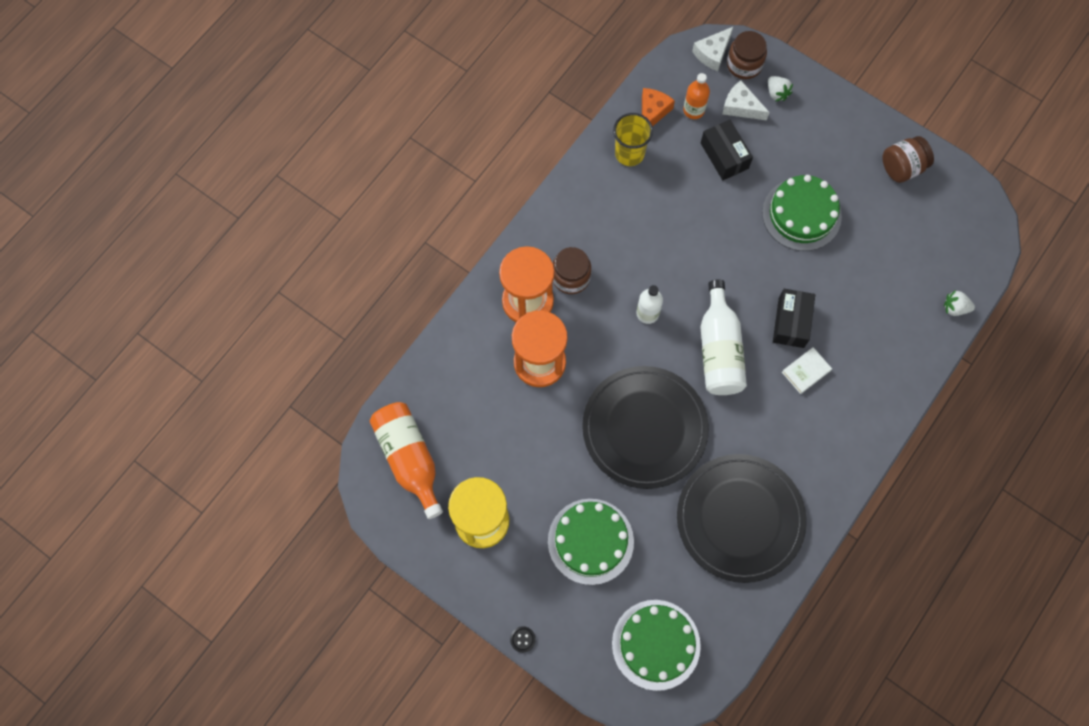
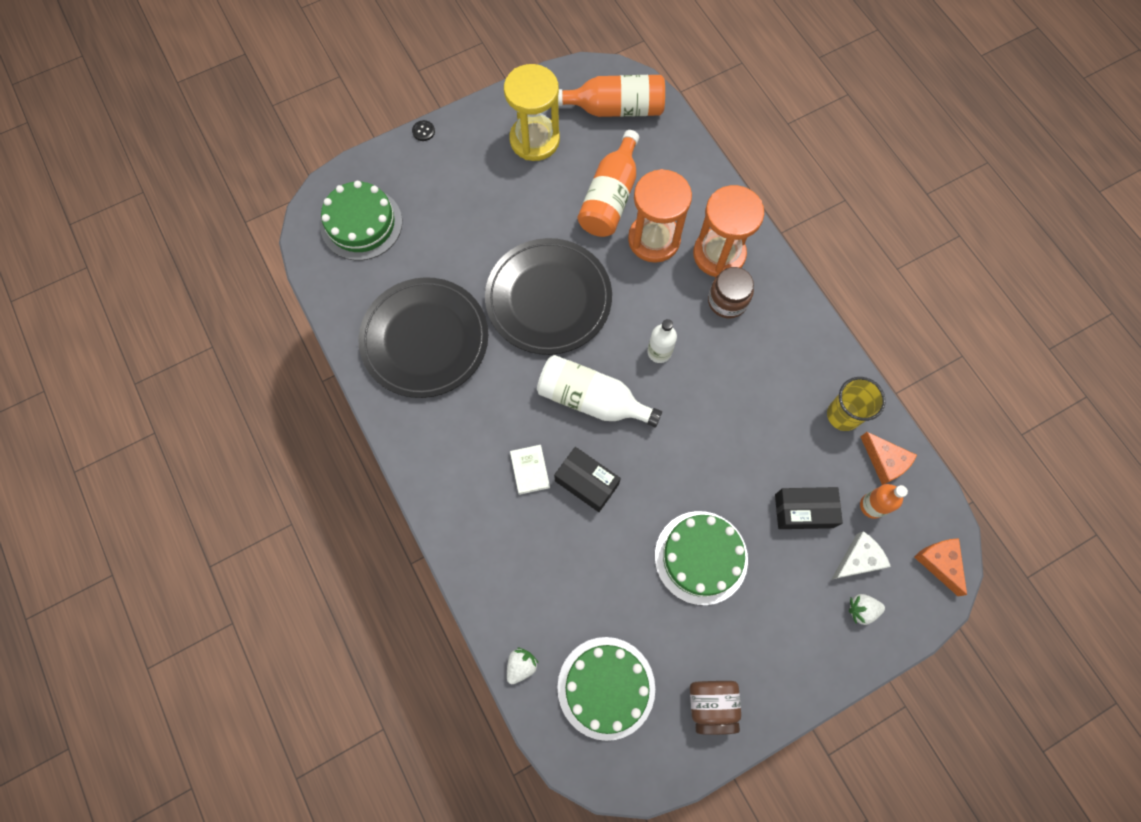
camera: 115 degrees right, 0 degrees up
green cake [548,499,634,585] -> green cake moved to [557,637,655,741]
white cheese [692,27,733,71] -> orange cheese [914,538,967,596]
brown jar [727,31,767,79] -> none
none -> orange bottle [578,130,639,237]

